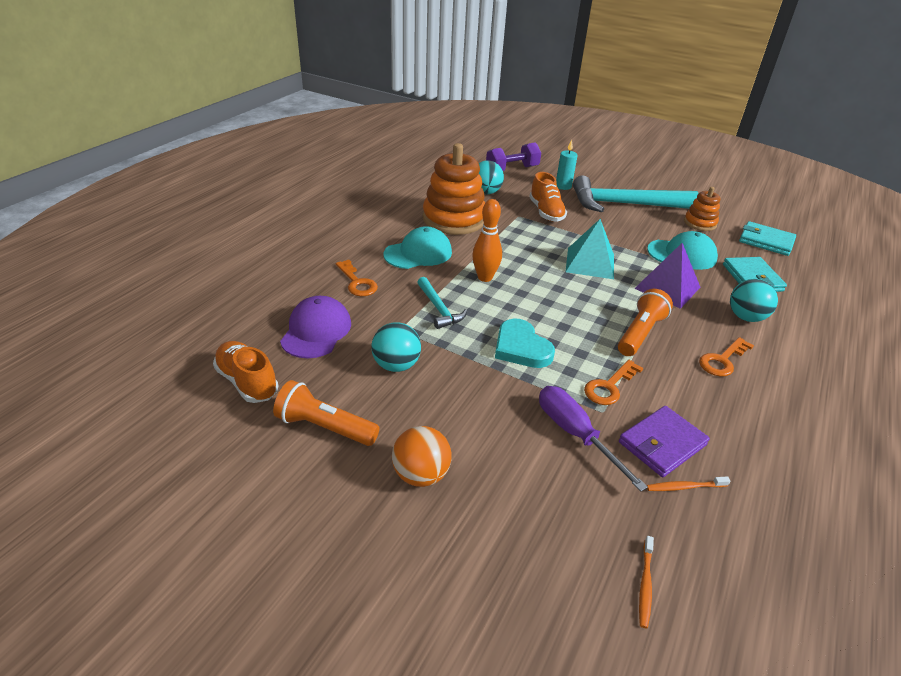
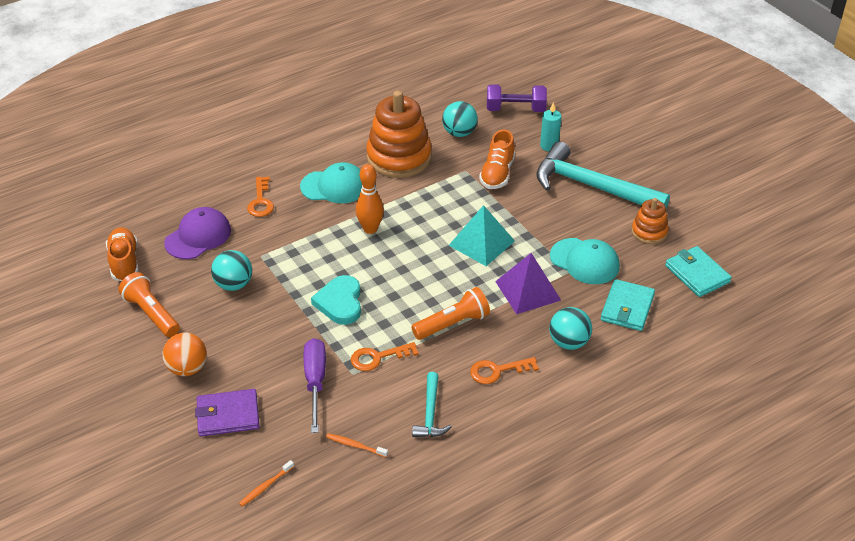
camera: 30 degrees right, 5 degrees up
turquoise hammer [417,277,467,329] -> turquoise hammer moved to [412,372,452,437]
purple wallet [619,406,710,477] -> purple wallet moved to [195,389,260,436]

